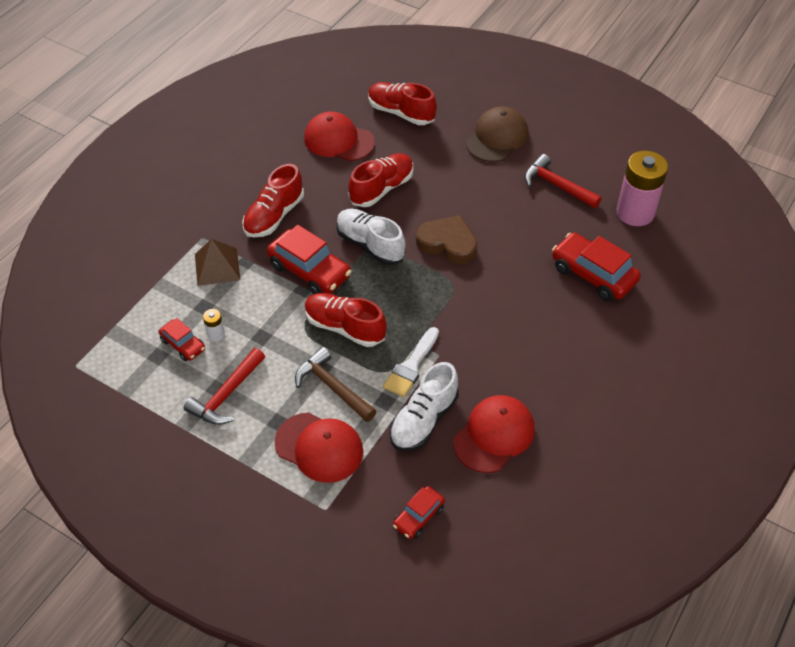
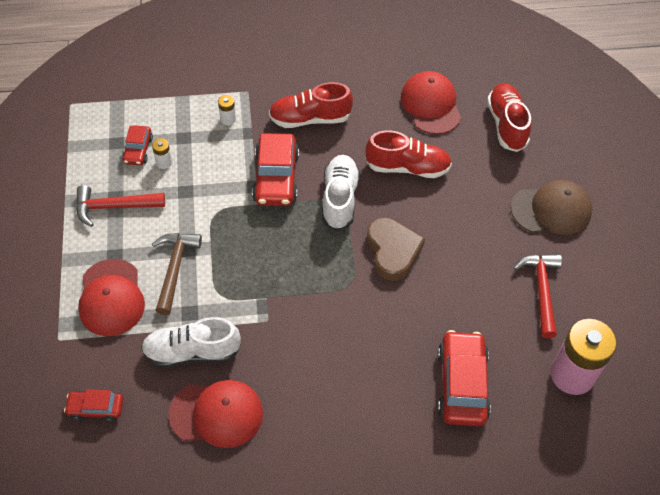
camera: 50 degrees right, 5 degrees up
brown pyramid [195,239,240,286] -> white battery [218,95,236,125]
red shoe [305,293,387,347] -> none
white brush [383,327,439,397] -> none

